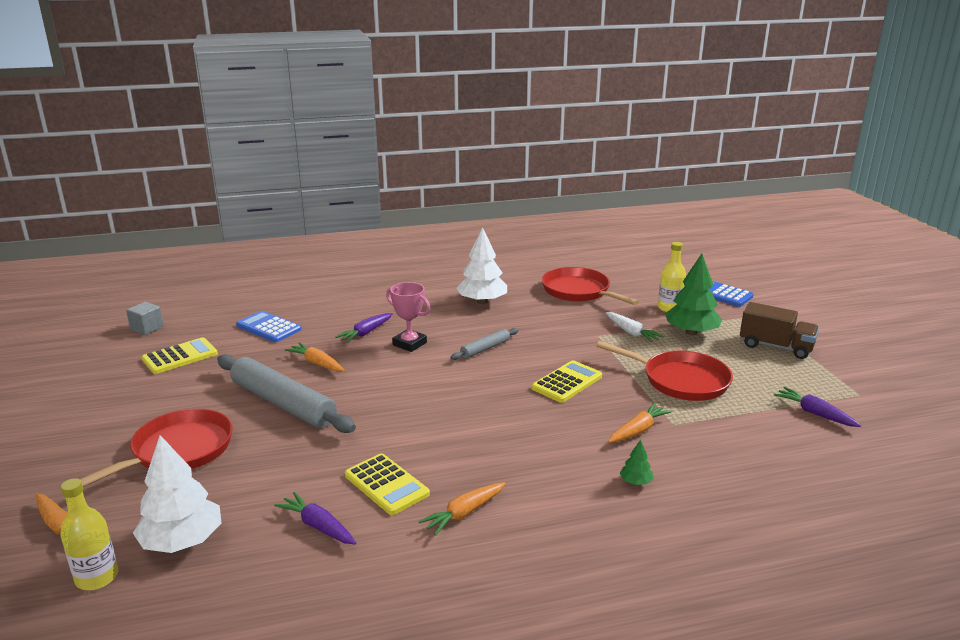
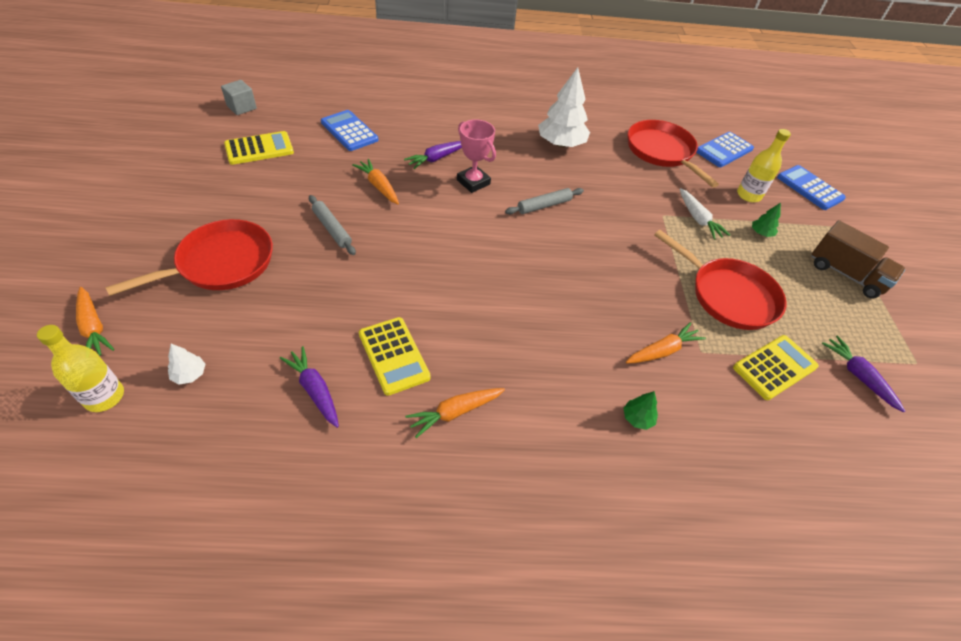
camera: 10 degrees right, 25 degrees up
white tree [133,435,221,553] -> white tree [168,344,205,384], size x0.44
grey rolling pin [217,354,356,433] -> grey rolling pin [309,195,356,255], size x0.48
yellow calculator [532,360,602,403] -> yellow calculator moved to [733,335,819,400]
green tree [665,254,722,335] -> green tree [752,203,781,237], size x0.44
none -> blue calculator [696,132,754,167]

